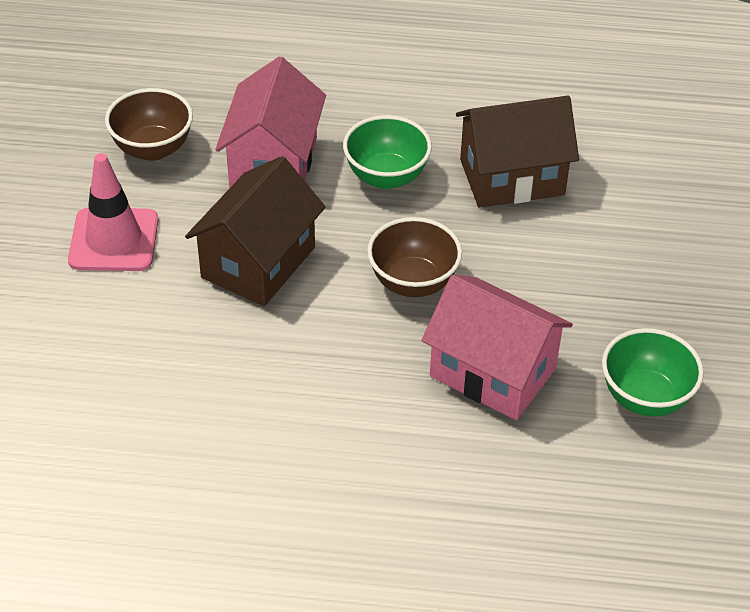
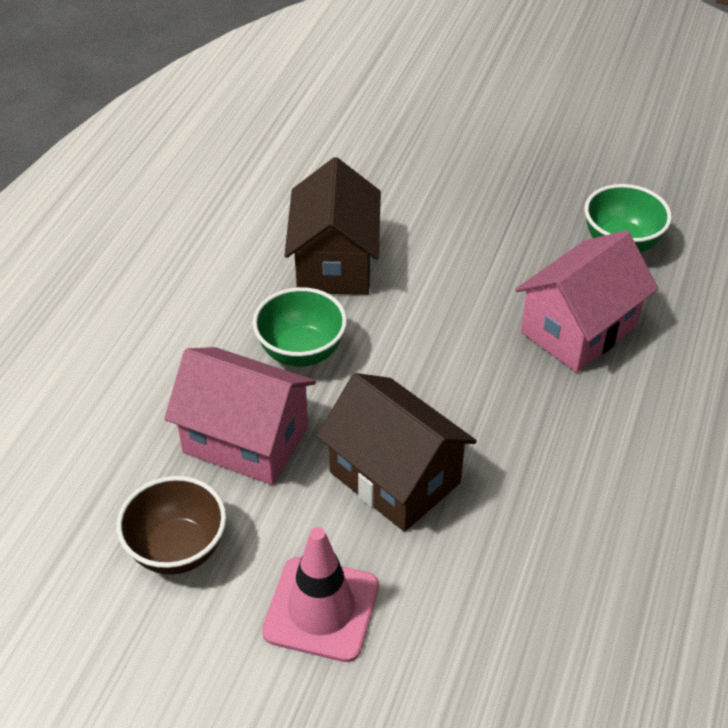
camera: 75 degrees left, 0 degrees up
brown bowl [367,217,462,297] -> none

